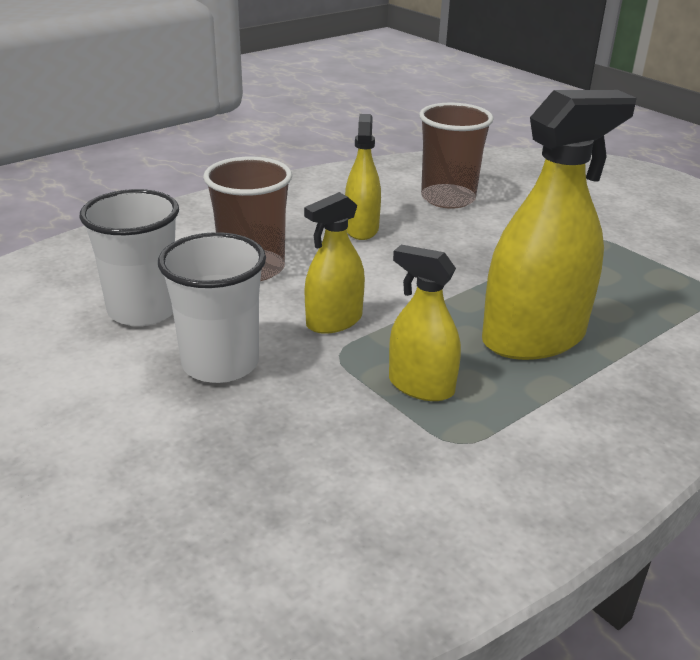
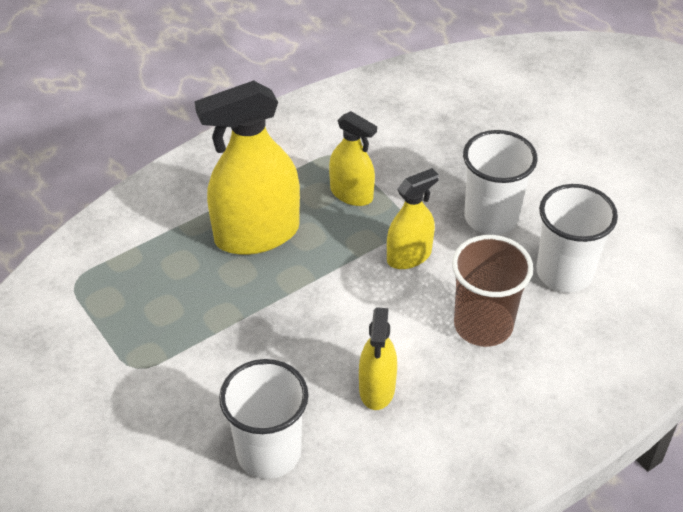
camera: 175 degrees left, 15 degrees up
brown cup [419,102,494,209] -> white cup [219,359,308,479]

